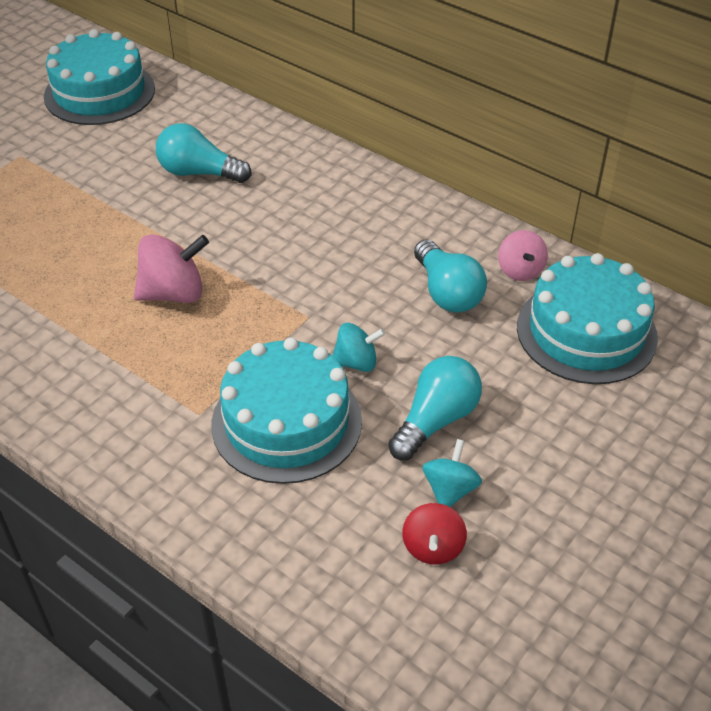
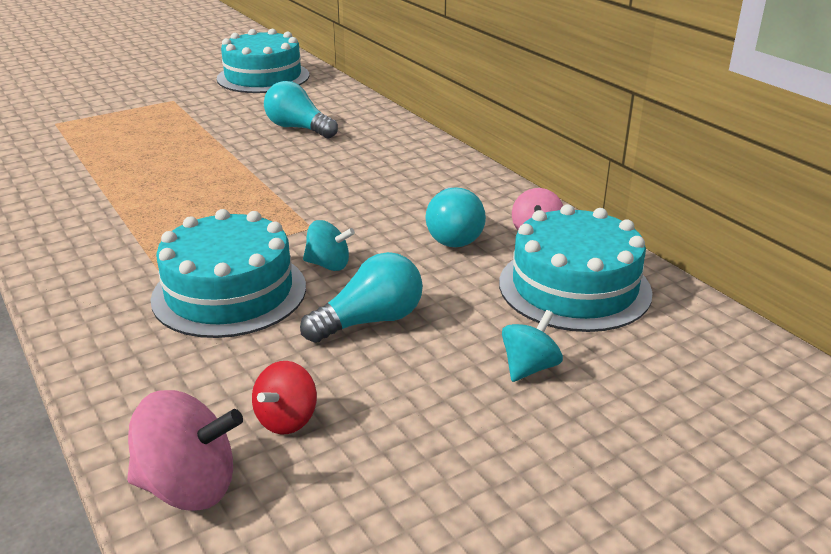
camera: 20 degrees right, 15 degrees down
pink spinning top [134,234,209,303] -> pink spinning top moved to [127,390,243,511]
turquoise spinning top [422,439,482,507] -> turquoise spinning top moved to [502,310,563,382]

